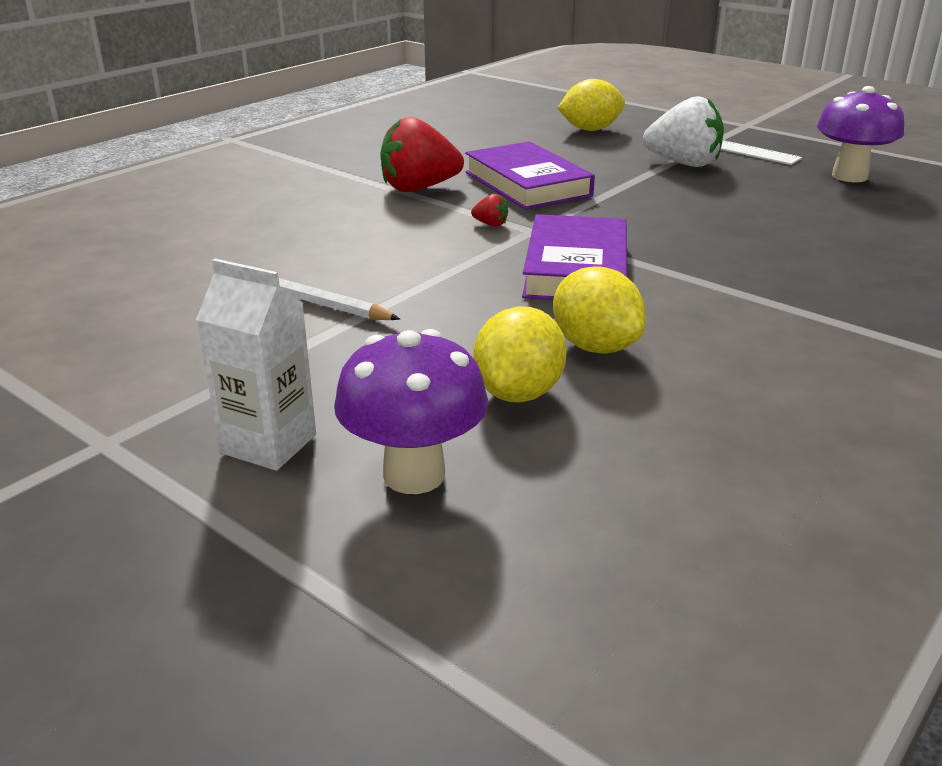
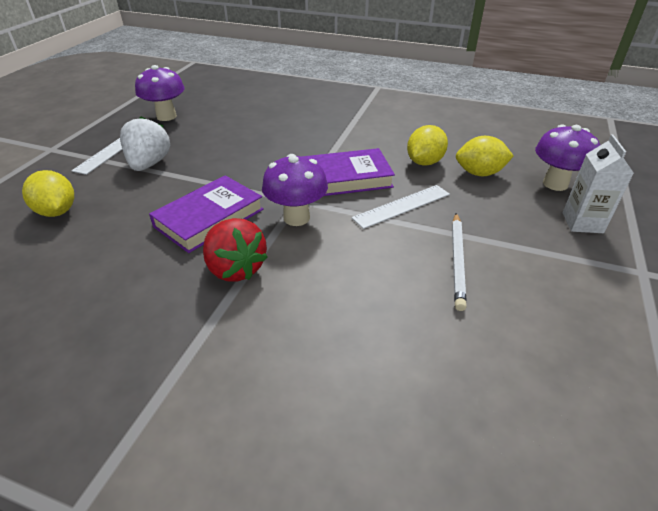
camera: 110 degrees left, 10 degrees up
red strawberry [471,194,508,227] -> purple mushroom [262,154,328,226]
none -> white ruler [352,185,450,229]

